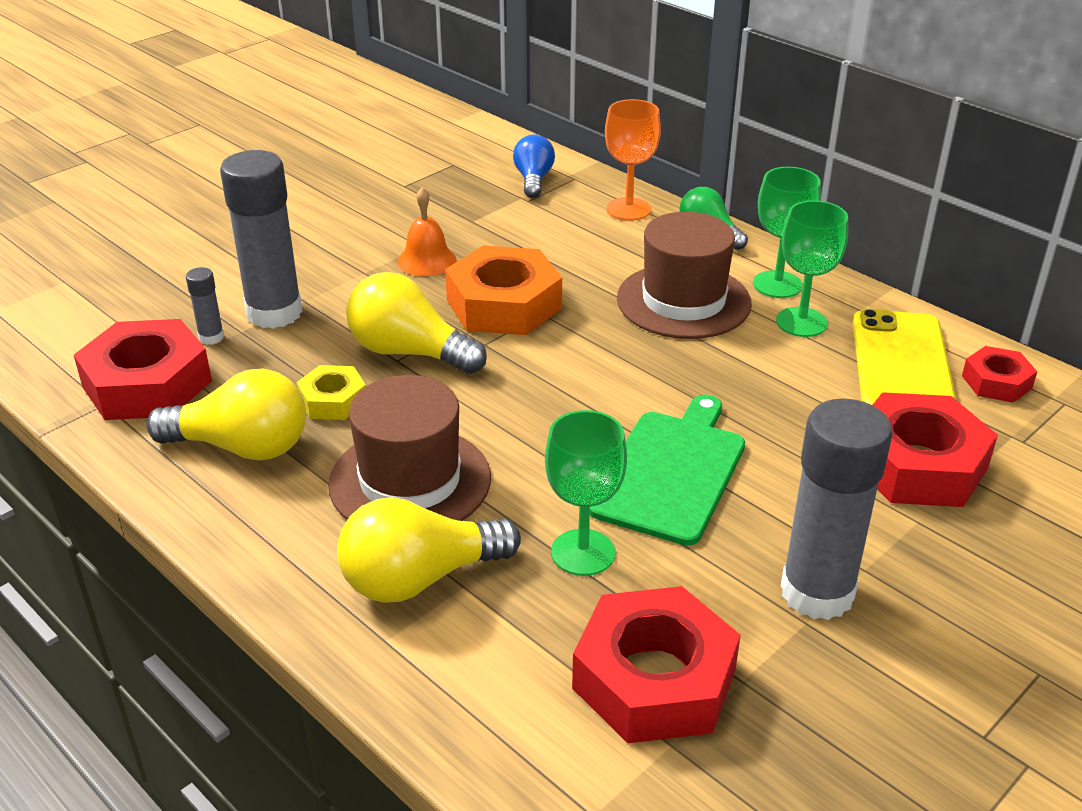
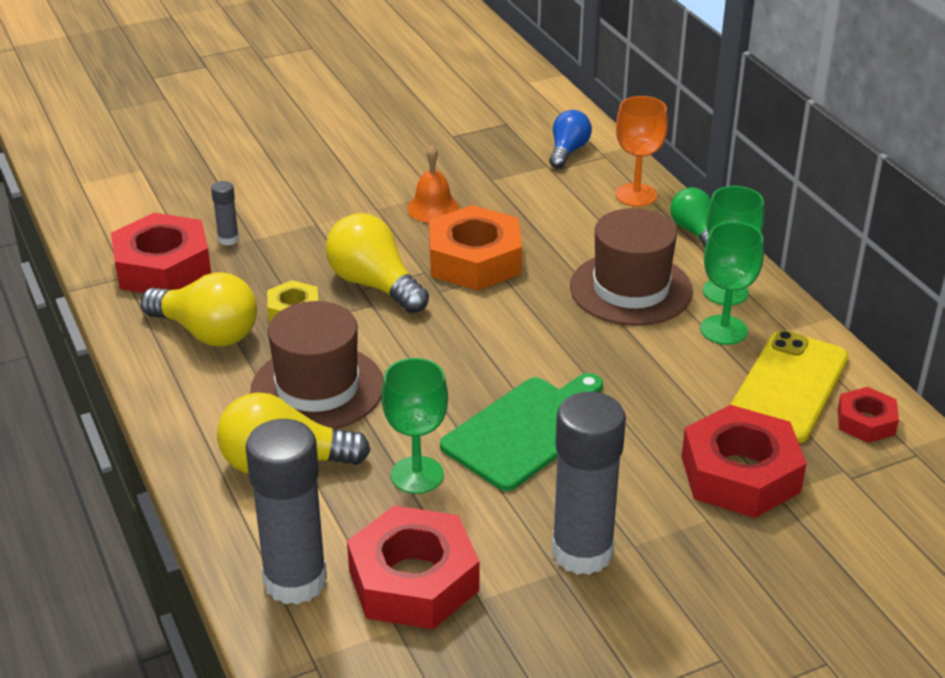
camera: 20 degrees right, 0 degrees up
grey glue stick [220,150,303,329] -> grey glue stick moved to [245,419,327,605]

